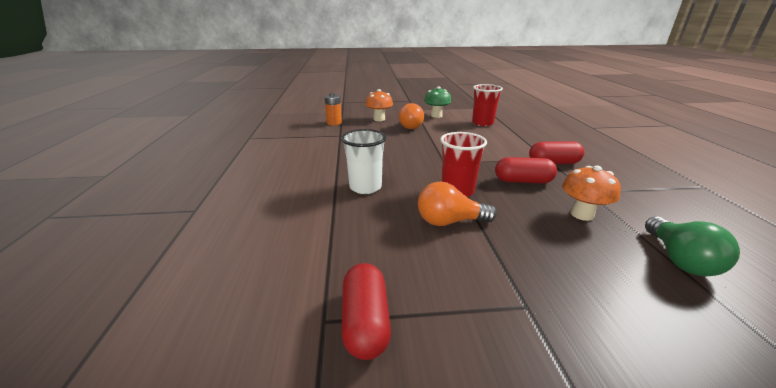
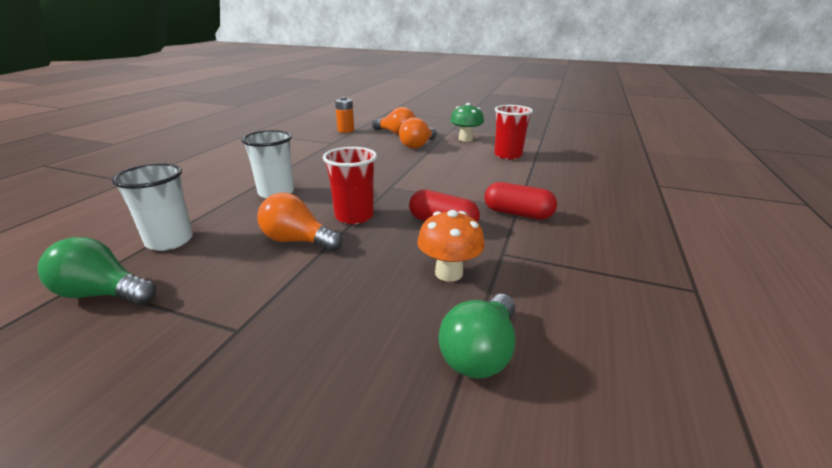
camera: 25 degrees right, 0 degrees up
red capsule [342,263,391,360] -> green light bulb [38,237,156,305]
orange mushroom [365,89,393,121] -> orange light bulb [372,107,415,135]
none -> white cup [112,163,193,251]

